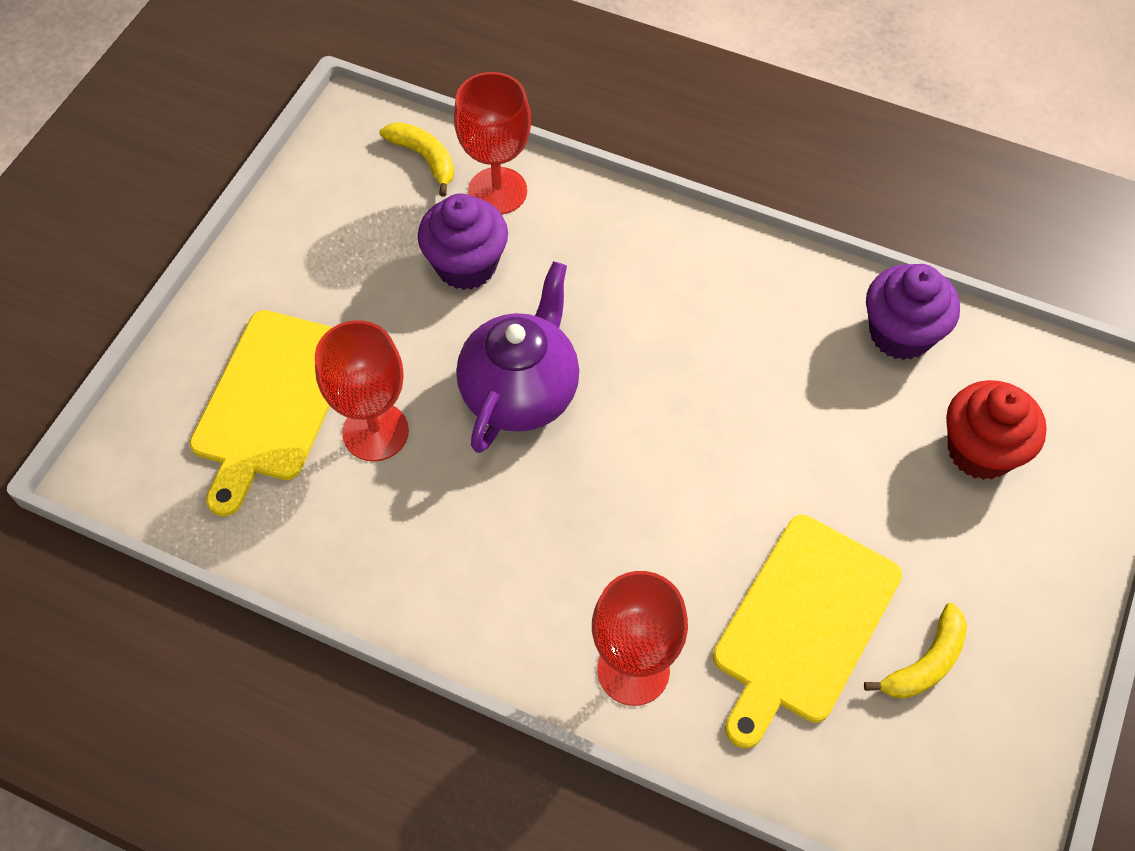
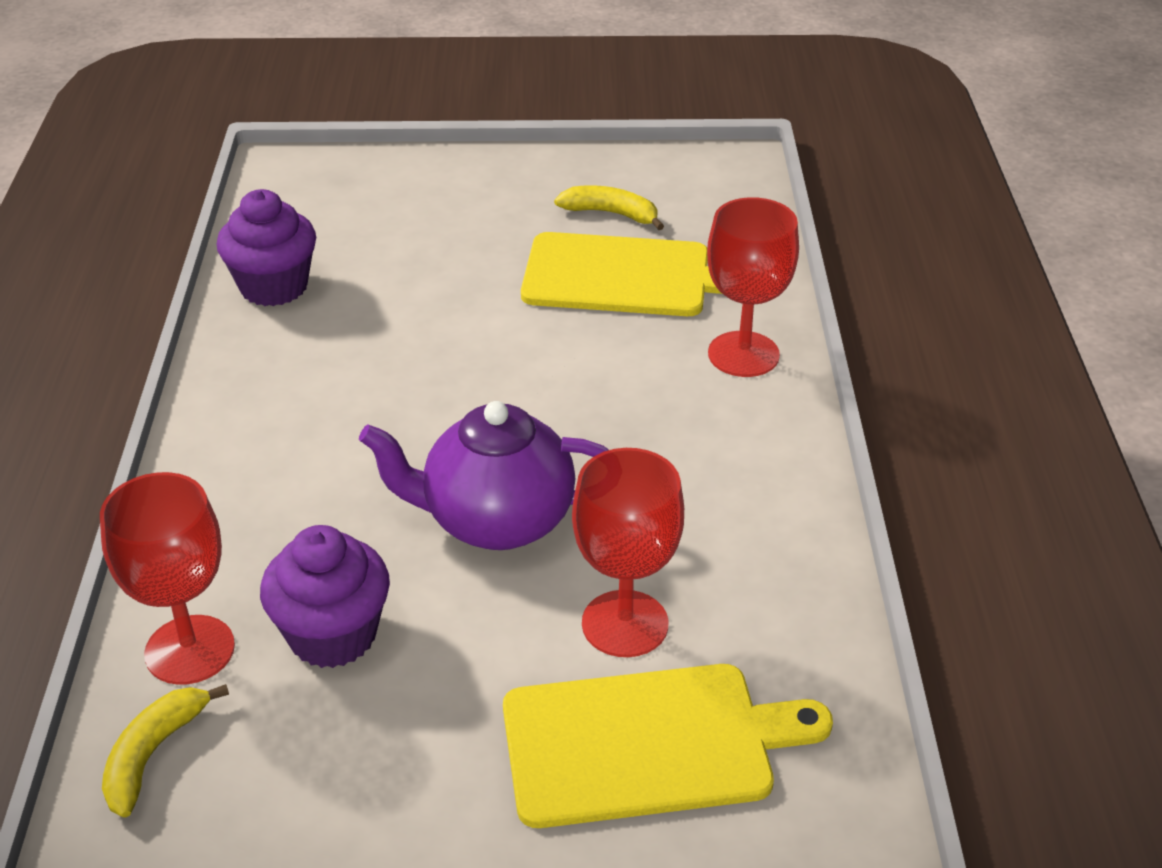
camera: 115 degrees left, 20 degrees down
red cupcake [946,380,1047,480] -> none

